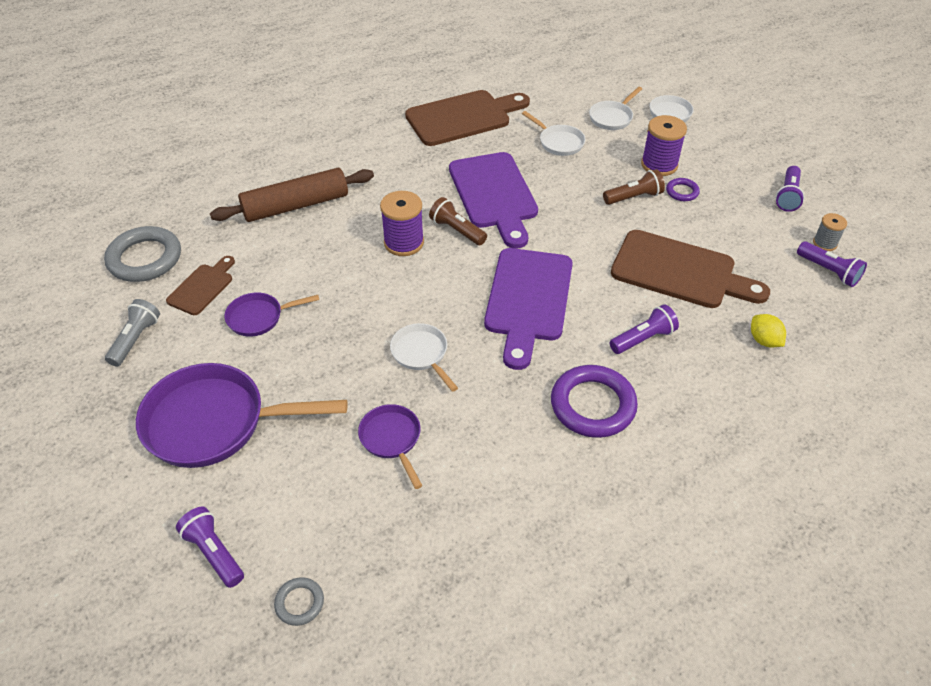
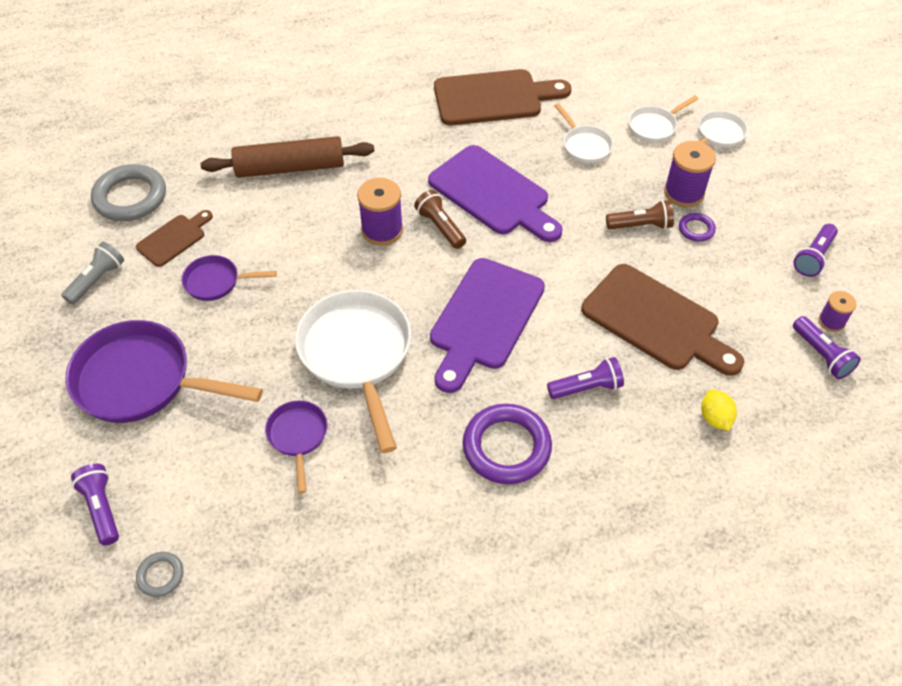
camera: 15 degrees right, 5 degrees up
white pan [390,323,458,392] -> white pan [295,290,411,453], size x1.98
purple cutting board [449,152,538,249] -> purple cutting board turned 45 degrees counterclockwise [428,145,563,242]
grey spool [813,213,847,251] -> purple spool [818,291,857,332]

